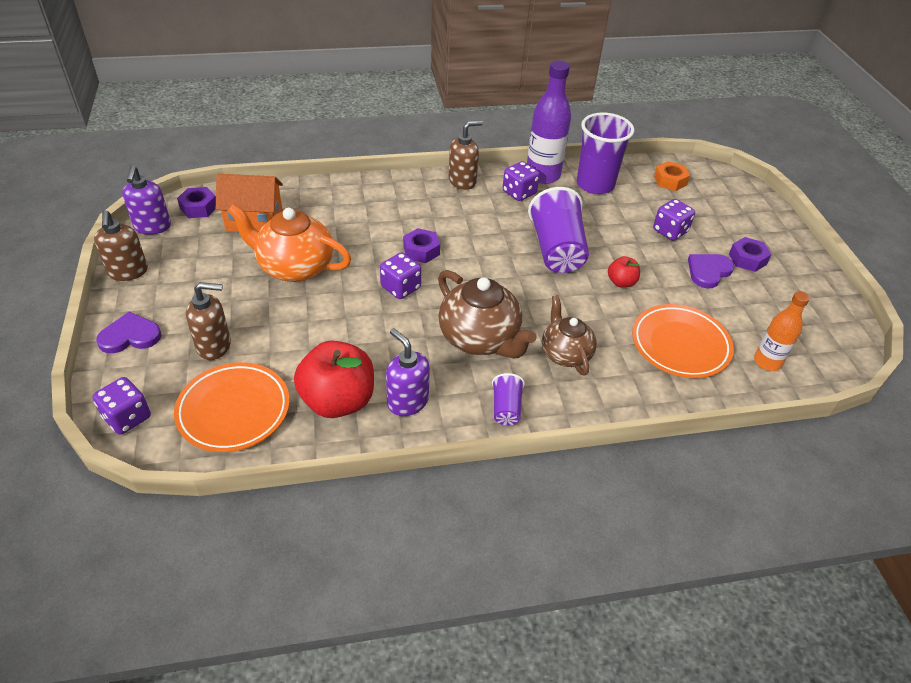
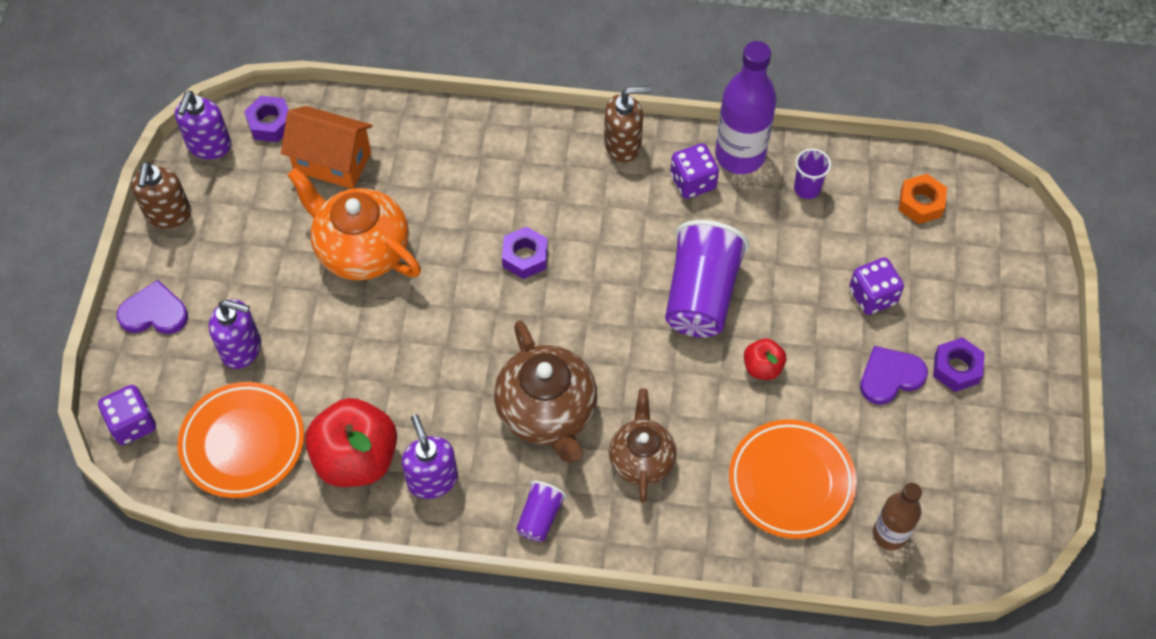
camera: 20 degrees right, 15 degrees up
brown soap dispenser [186,282,231,360] -> purple soap dispenser [209,299,261,369]
purple dice [380,252,421,299] -> none
purple cup [577,112,634,194] -> purple cup [794,148,831,199], size x0.49
orange bottle [754,291,810,371] -> brown bottle [873,483,922,550]

